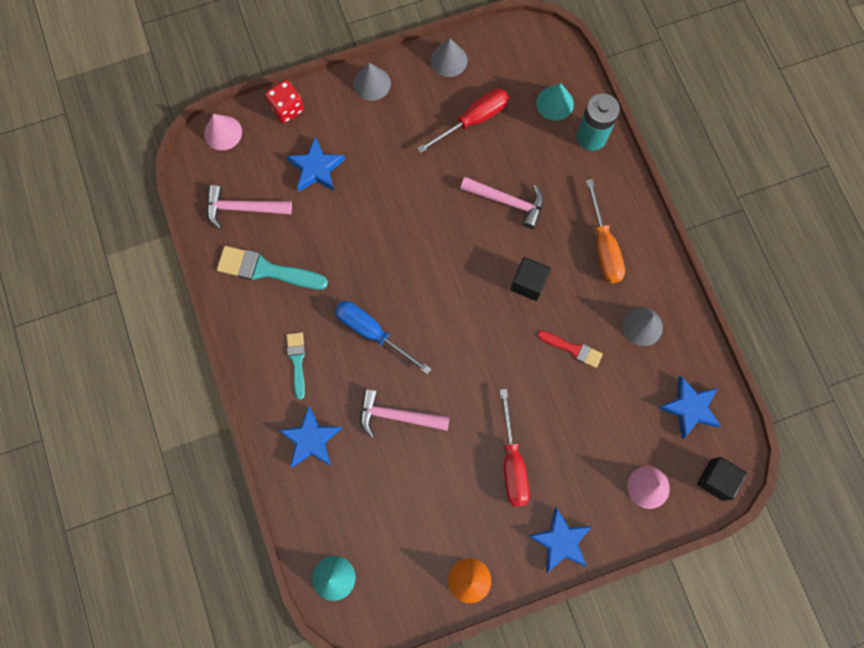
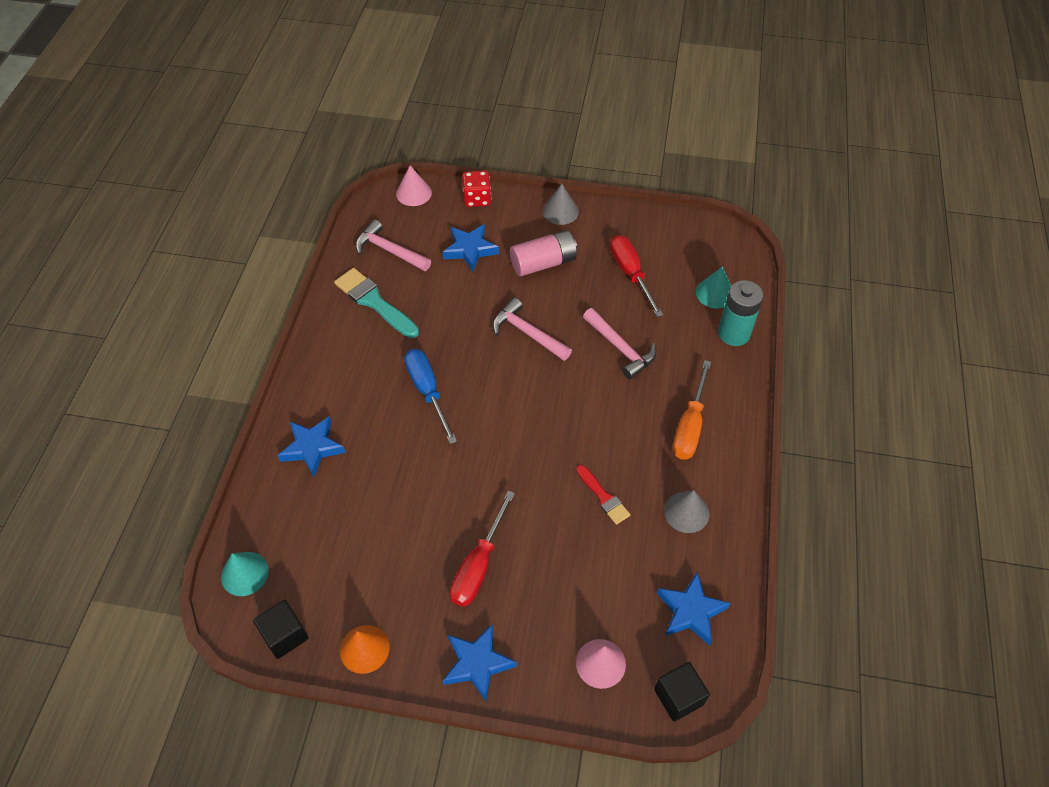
camera: 30 degrees right, 20 degrees down
turquoise brush [287,332,305,400] -> none
pink hammer [360,389,450,438] -> pink hammer moved to [493,298,572,361]
red screwdriver [417,89,509,153] -> red screwdriver turned 105 degrees counterclockwise [610,235,663,317]
grey cone [431,39,468,77] -> none
black cube [511,257,551,301] -> black cube moved to [253,600,309,659]
none -> pink battery [510,230,577,276]

